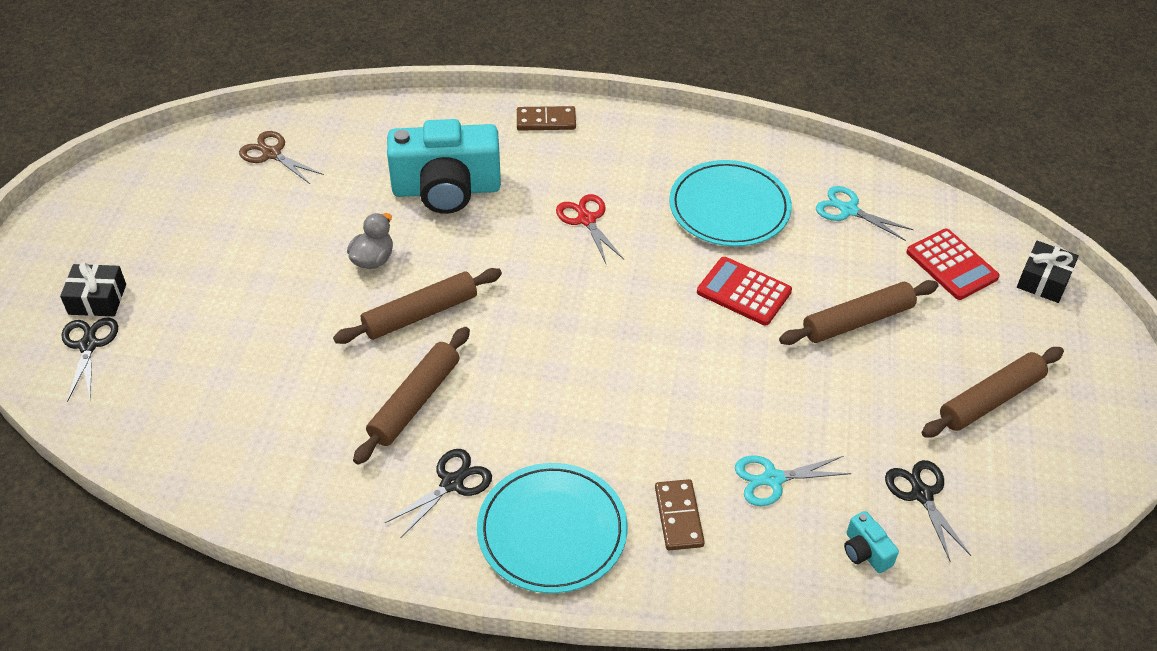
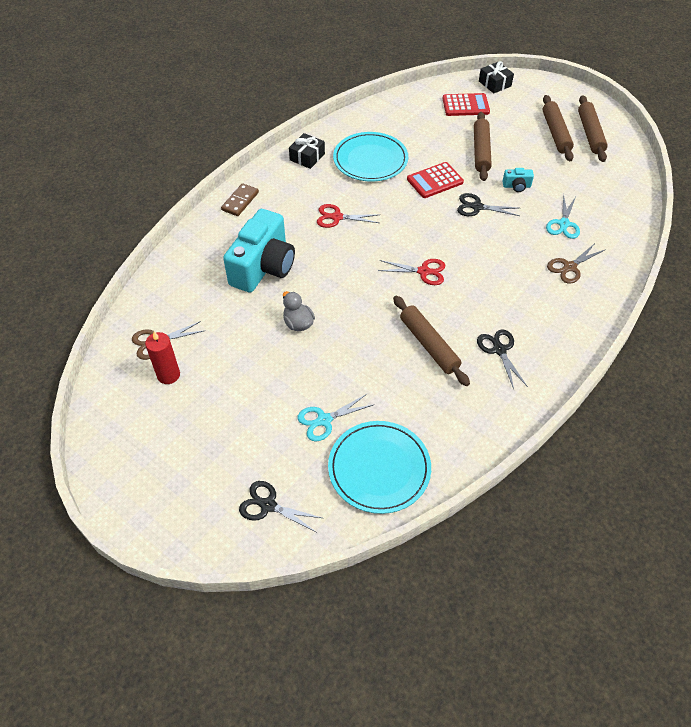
camera: 60 degrees left, 5 degrees up
black gift [60,262,126,316] -> black gift moved to [289,133,325,169]
brown rolling pin [333,268,502,344] -> brown rolling pin moved to [578,95,608,162]
turquoise plate [477,463,628,593] -> turquoise plate moved to [328,421,431,514]
brown domino [655,479,705,550] -> brown scissors [547,243,606,284]
turquoise scissors [816,186,914,241] -> turquoise scissors moved to [298,394,375,442]
turquoise camera [844,511,899,573] -> turquoise camera moved to [502,168,534,192]
black scissors [885,460,971,561] -> black scissors moved to [457,193,520,216]
none -> red candle [145,332,180,384]
none -> red scissors [378,259,445,285]

